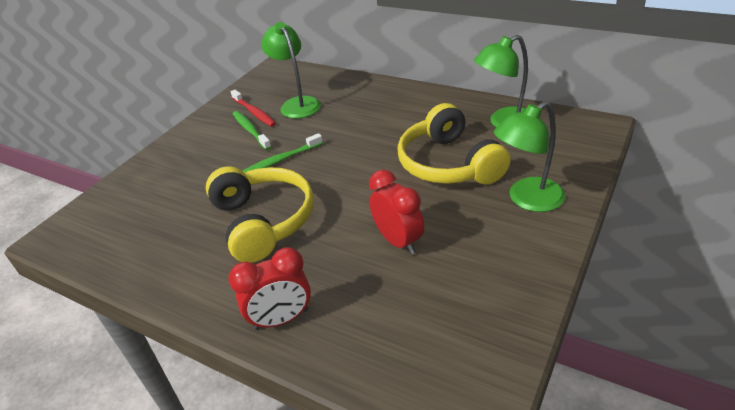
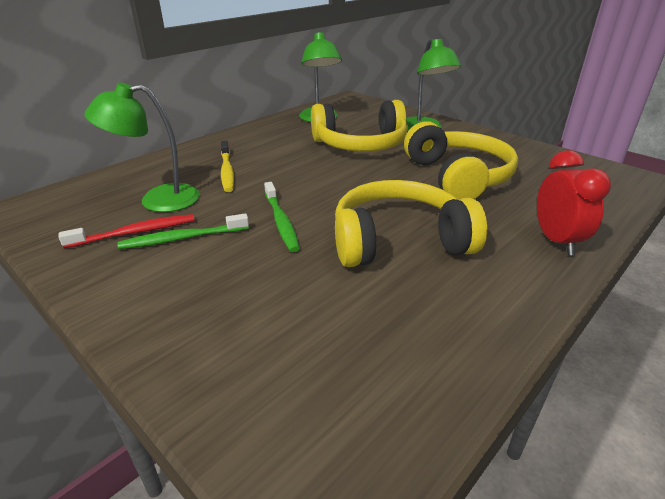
camera: 80 degrees left, 5 degrees down
red clock [369,170,424,255] -> yellow headphones [404,121,518,200]
none -> yellow toothbrush [221,141,234,192]

